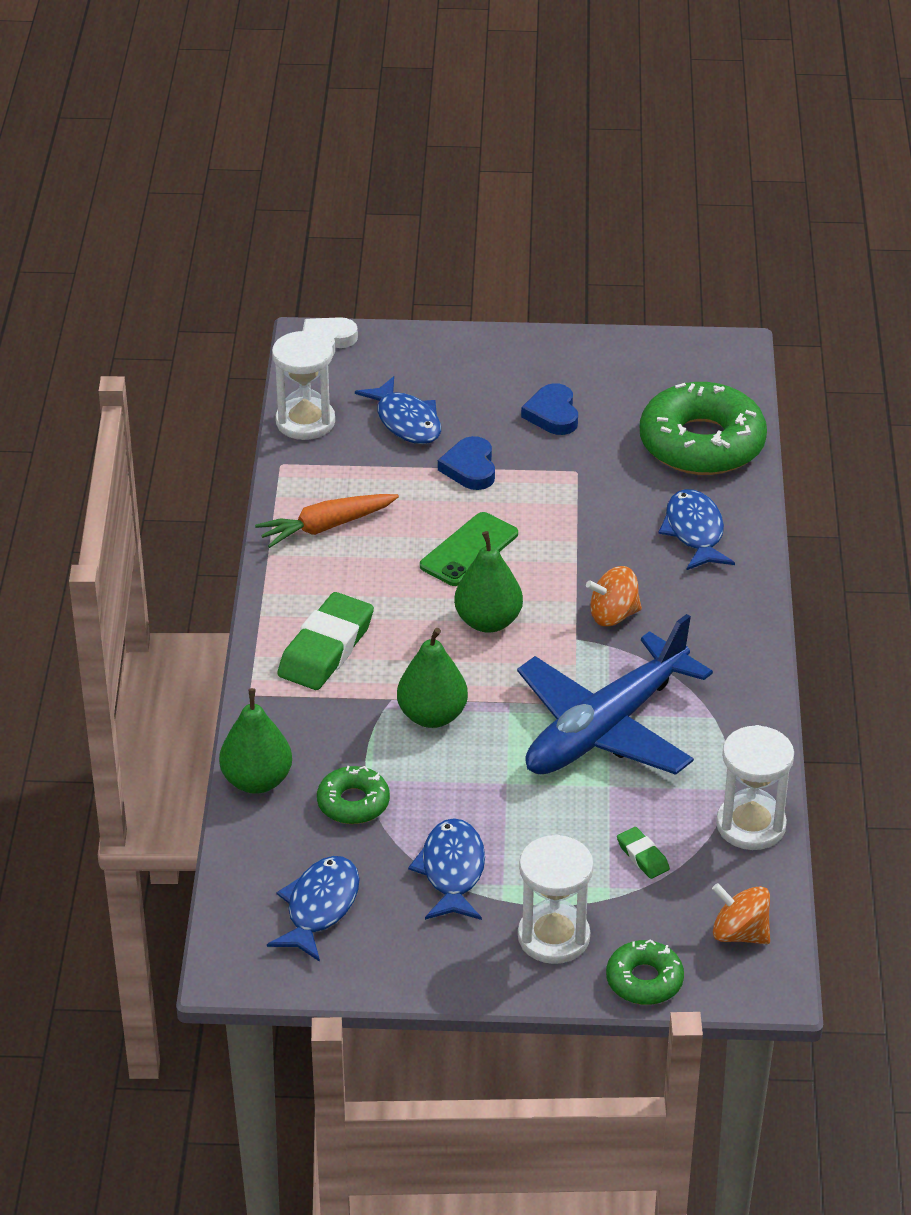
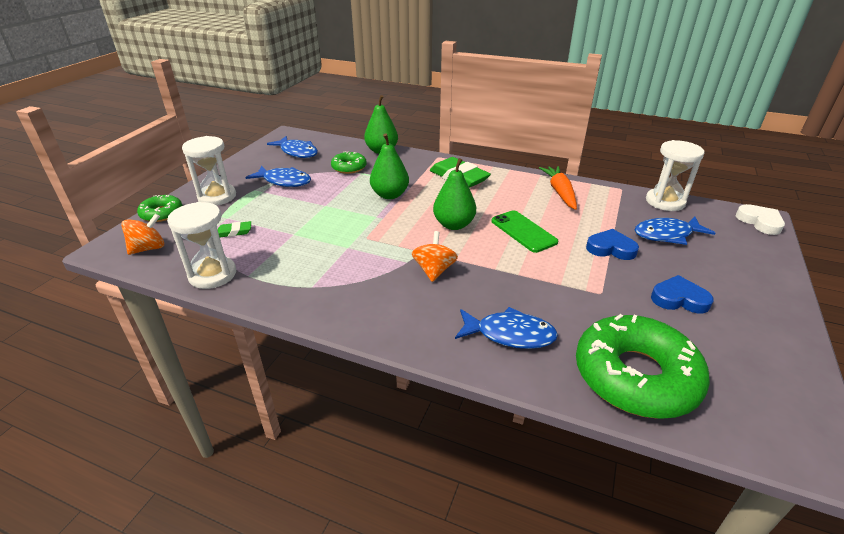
camera: 110 degrees right, 5 degrees down
blue plane [517,614,713,775] -> none

